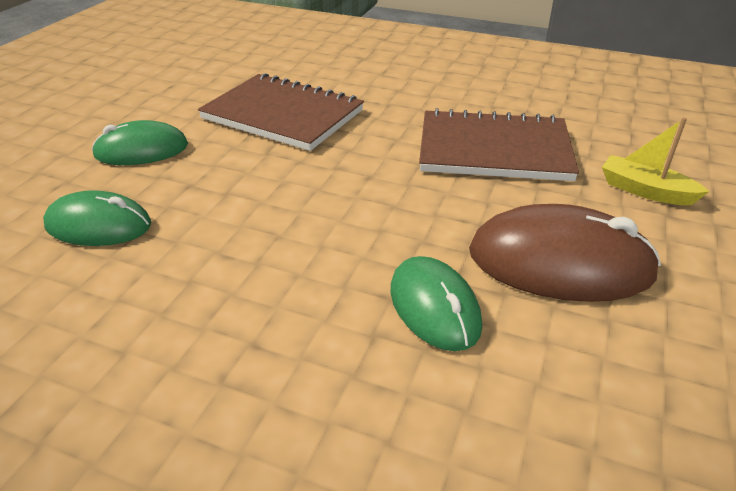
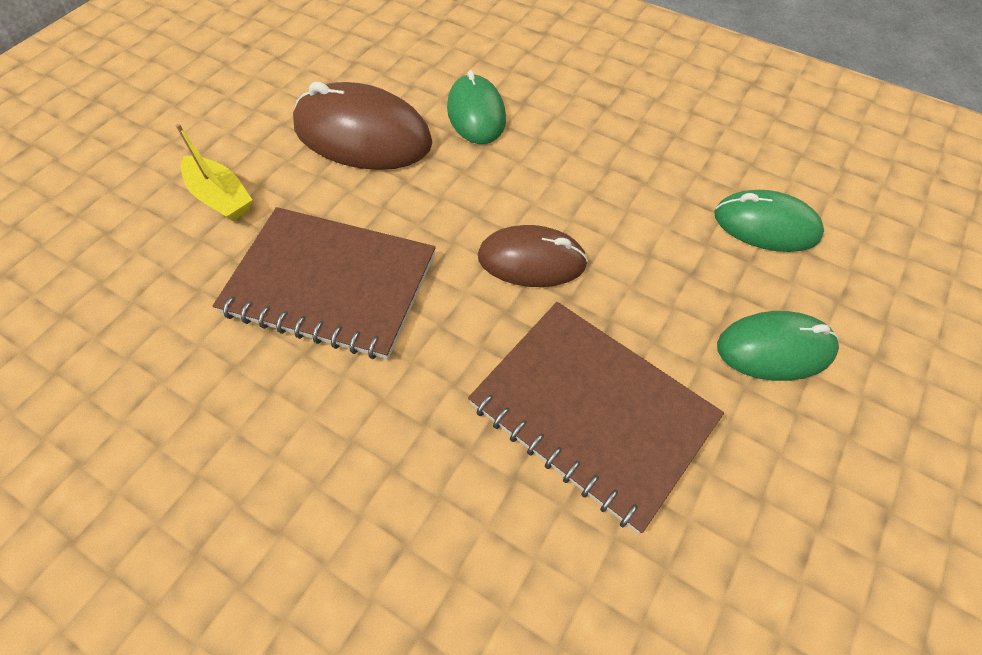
camera: 170 degrees left, 20 degrees up
none -> brown mouse [478,225,588,287]

